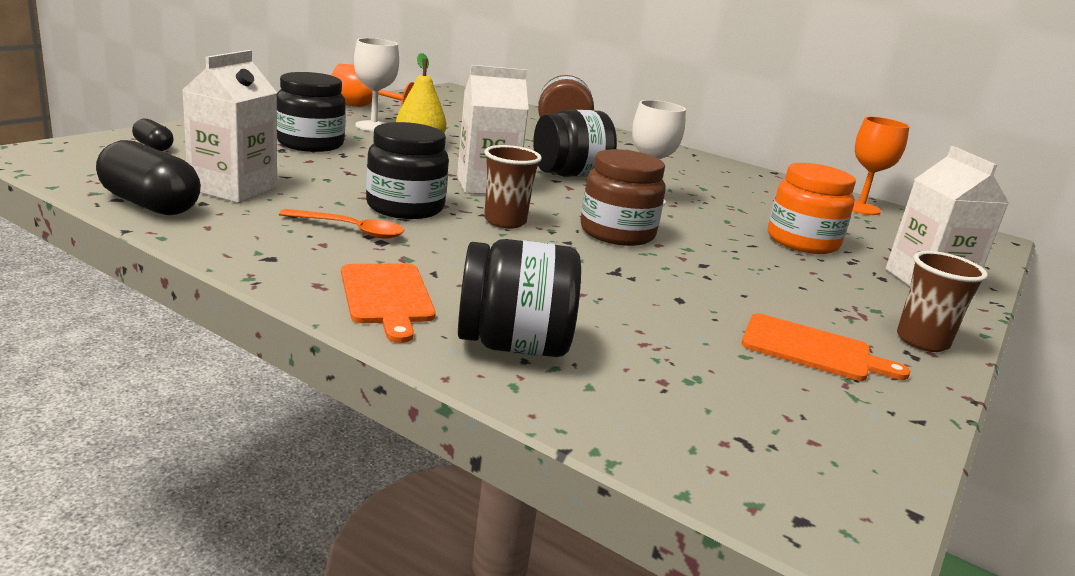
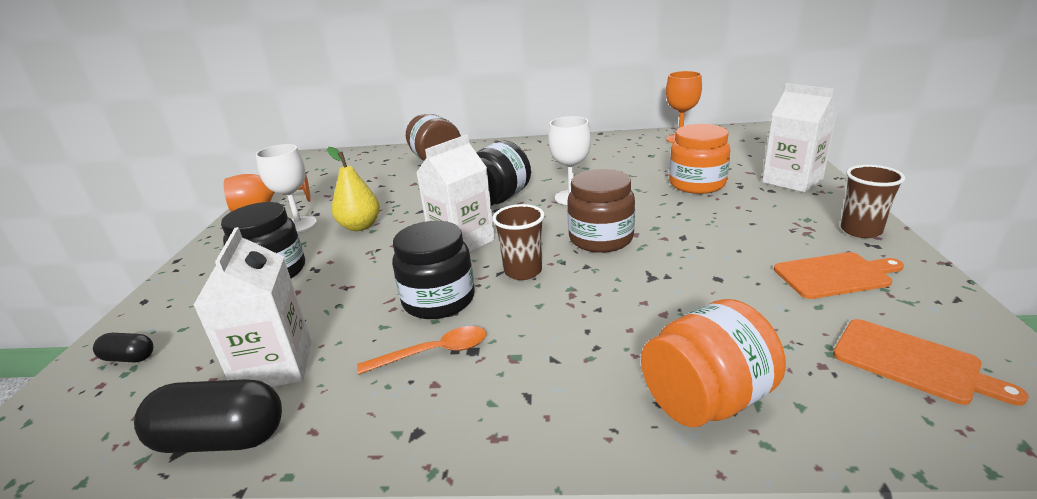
camera: 25 degrees left, 5 degrees up
orange cutting board [341,263,436,343] -> orange cutting board moved to [833,319,1029,406]
black jar [458,239,581,357] -> orange jar [641,299,786,427]

